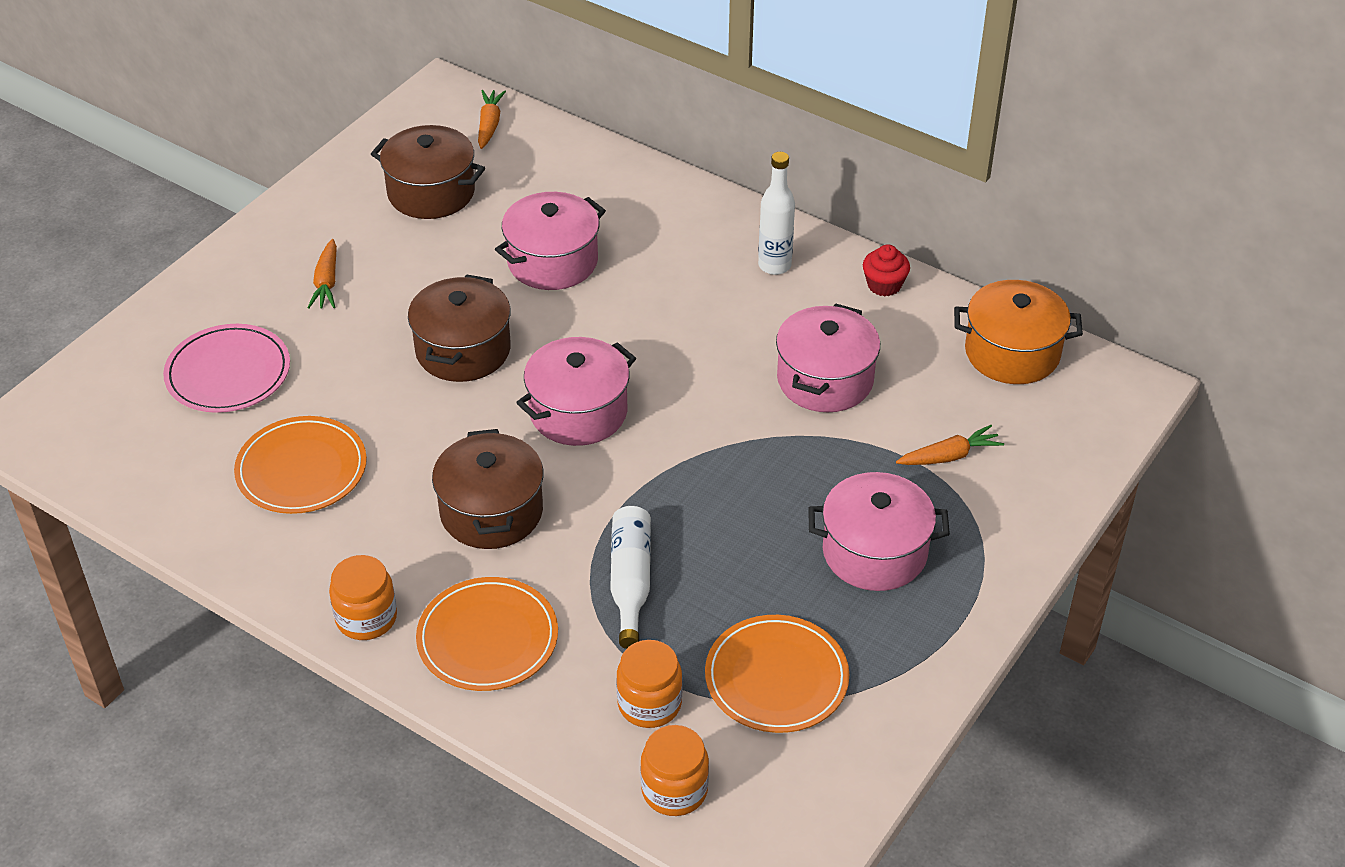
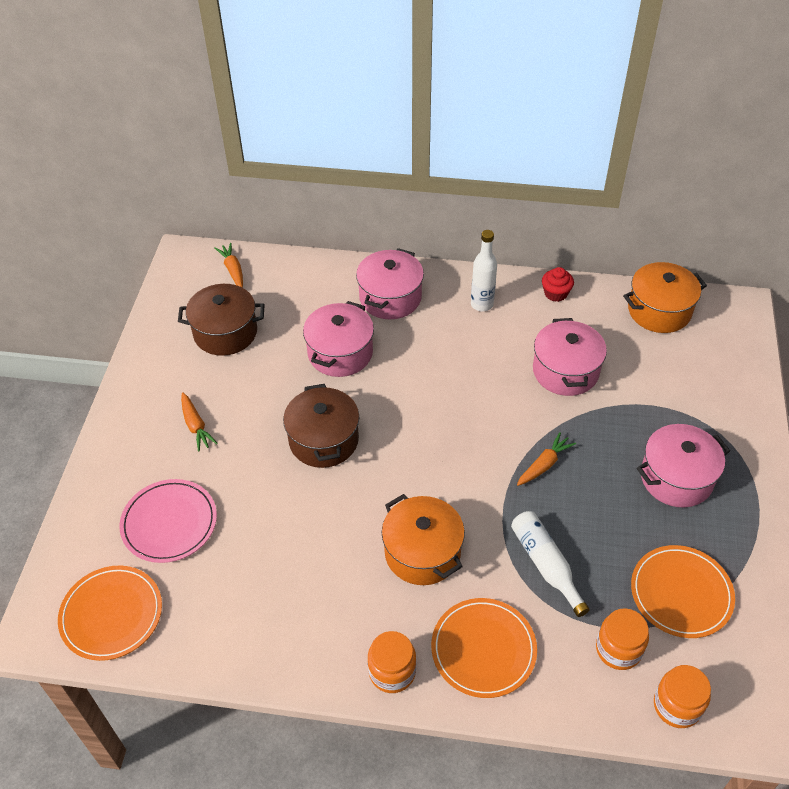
camera: 25 degrees left, 5 degrees up
orange plate [234,416,367,514] -> orange plate moved to [58,566,162,661]
brown pot [432,429,543,549] -> orange pot [382,494,465,585]
pink pot [516,337,636,446] -> pink pot moved to [356,248,424,319]
orange carrot [896,425,1004,465] -> orange carrot moved to [517,432,576,486]

